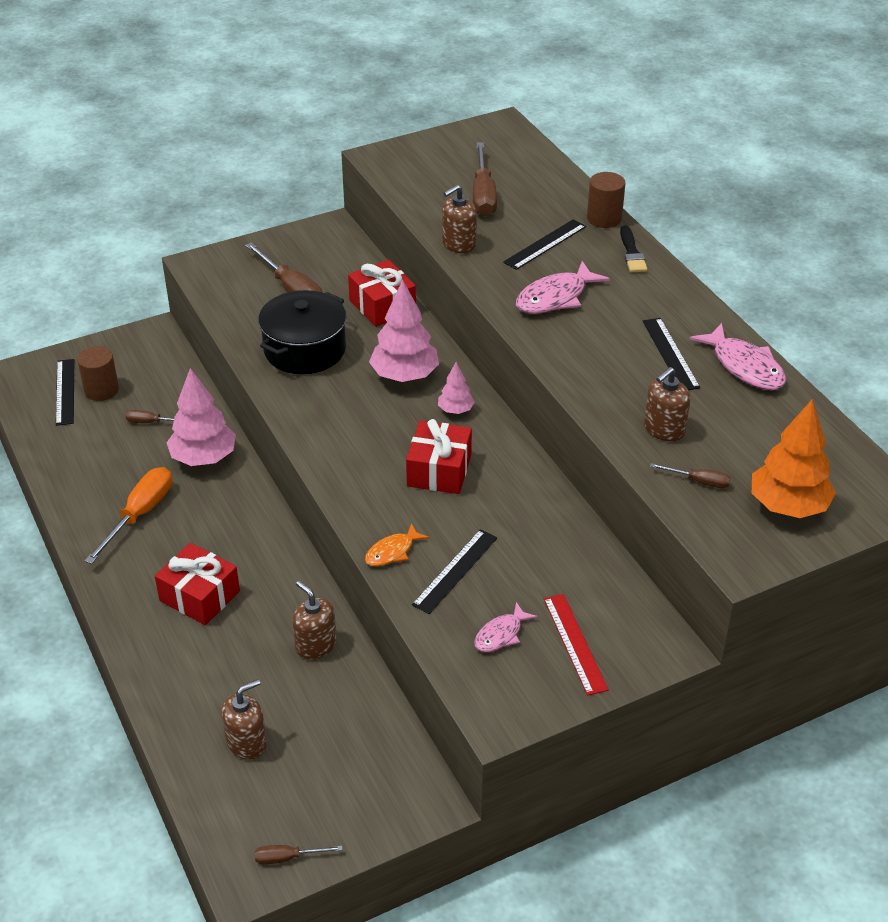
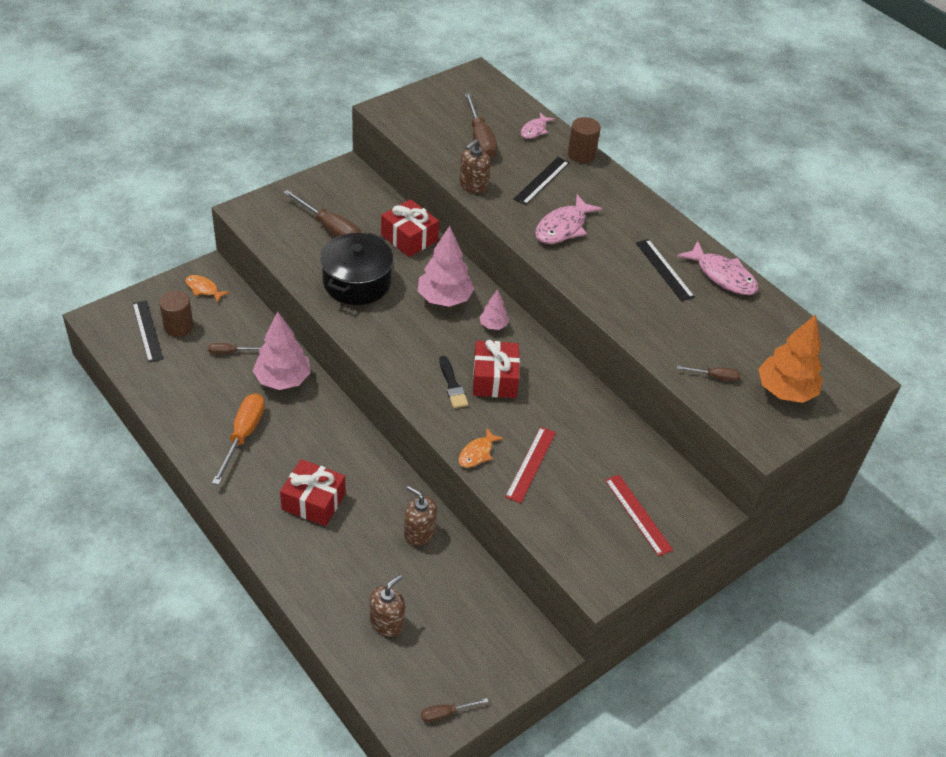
camera: 15 degrees left, 5 degrees up
black ruler [412,529,497,614] -> red ruler [505,427,556,503]
pink fish [474,602,538,652] -> pink fish moved to [521,113,555,139]
black brush [620,225,648,272] -> black brush moved to [439,356,468,408]
brown soap dispenser [644,367,690,441] -> none
none -> orange fish [186,275,230,303]

